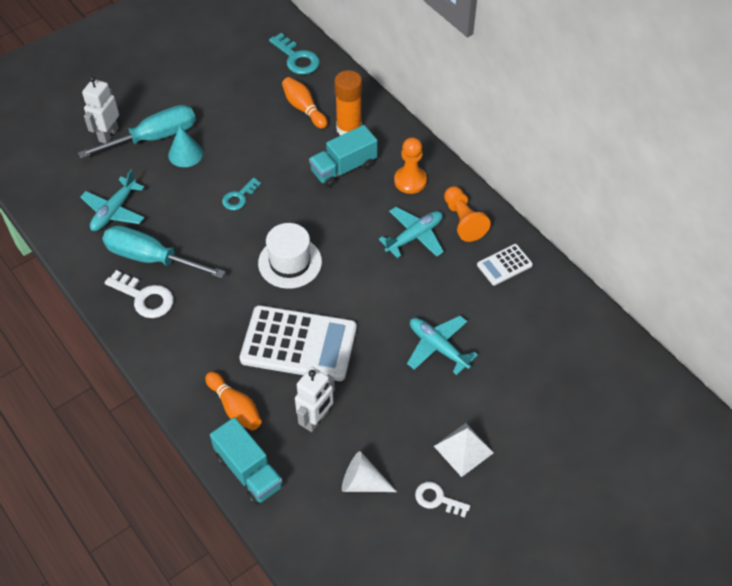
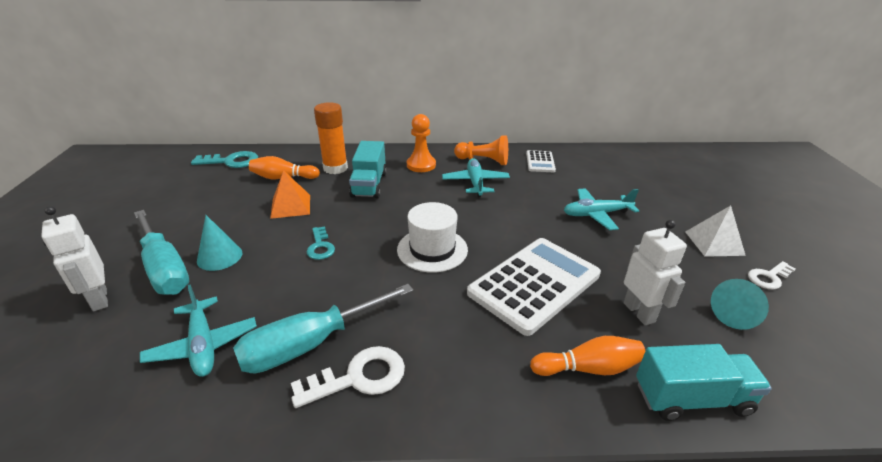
camera: 55 degrees left, 20 degrees down
turquoise screwdriver [78,105,196,159] -> turquoise screwdriver turned 135 degrees clockwise [134,210,189,295]
white cone [342,451,397,492] -> turquoise cone [711,279,769,330]
none -> orange pyramid [270,170,310,219]

